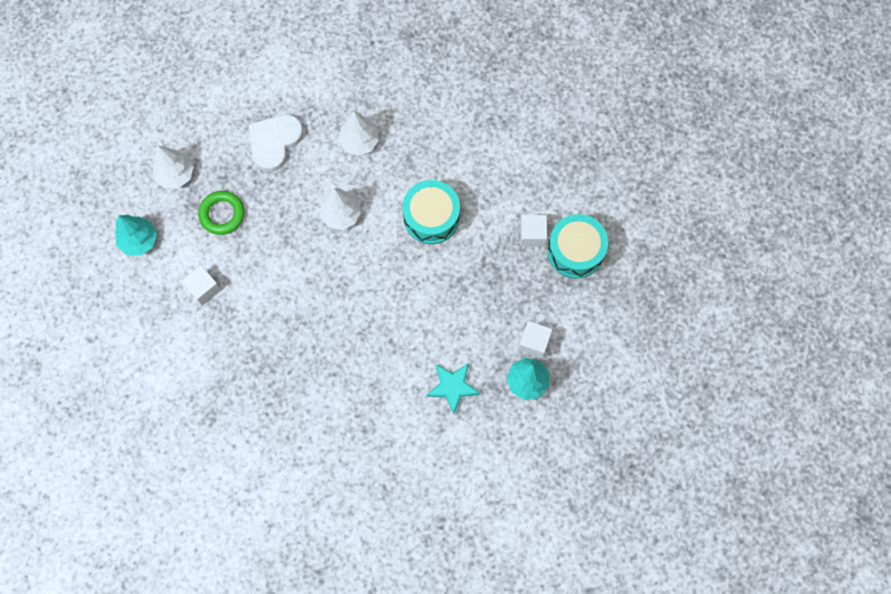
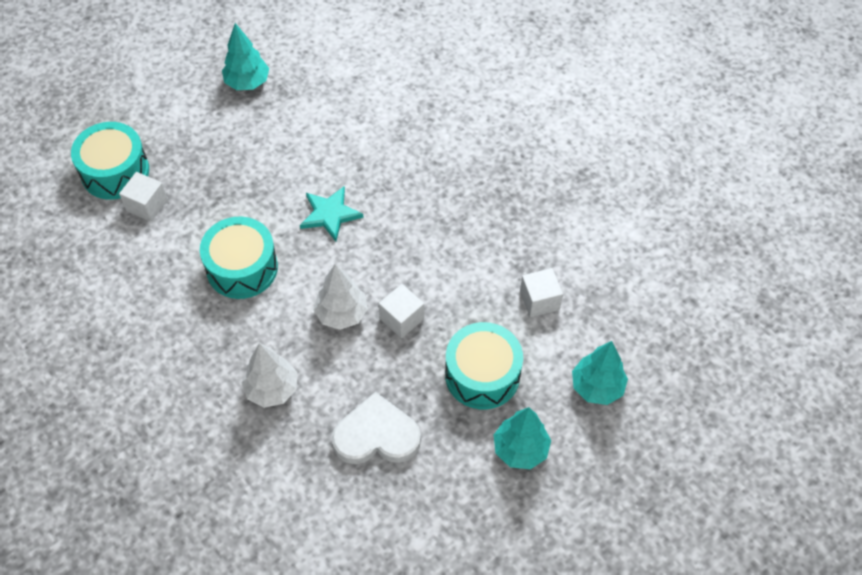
camera: 155 degrees left, 15 degrees down
white tree [153,146,194,188] -> turquoise tree [494,407,551,469]
green ring [198,191,245,235] -> turquoise drum [445,322,523,409]
white heart [249,114,303,172] -> white heart turned 150 degrees counterclockwise [332,392,421,464]
turquoise star [426,363,480,414] -> turquoise star moved to [300,186,364,242]
white cube [518,321,552,358] -> white cube moved to [379,284,424,338]

